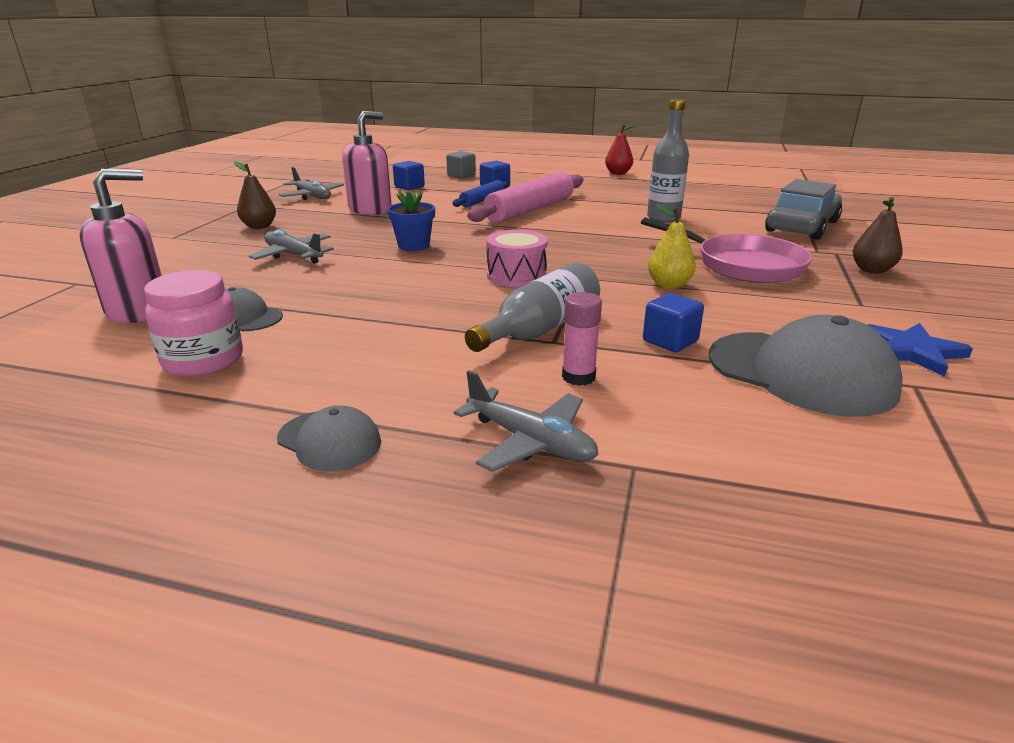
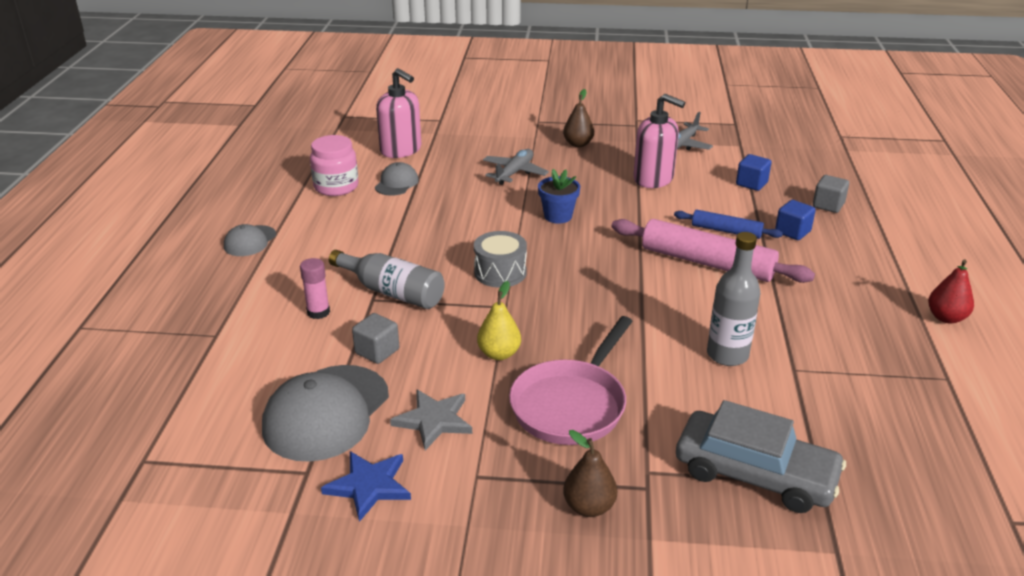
camera: 80 degrees right, 5 degrees up
grey plane [454,371,599,472] -> none
pink drum [486,230,548,287] -> grey drum [474,231,527,288]
blue cube [643,293,704,352] -> grey cube [352,313,399,364]
none -> grey star [390,389,472,450]

